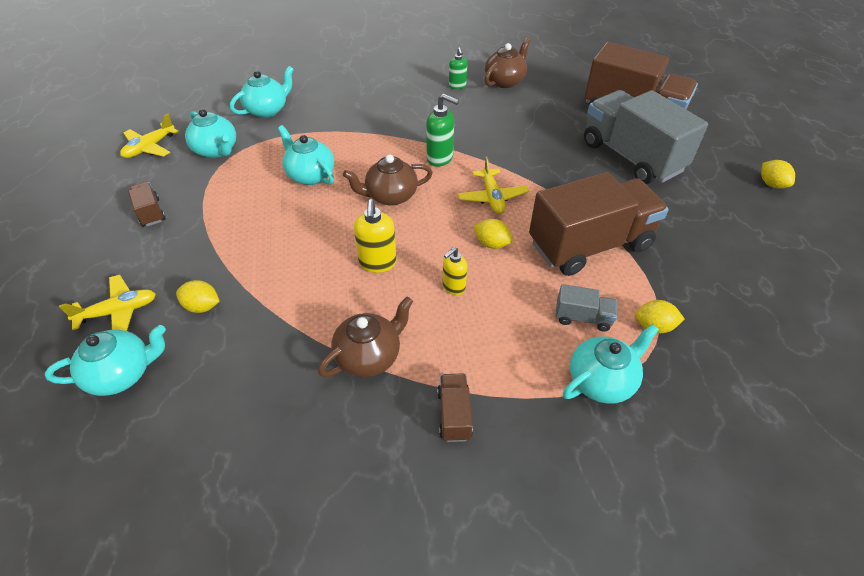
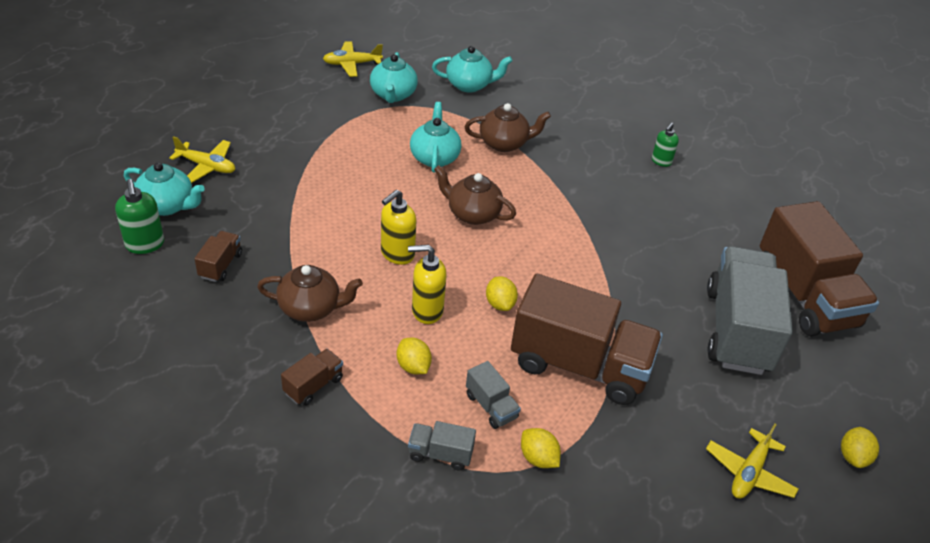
camera: 40 degrees right, 5 degrees down
brown truck [128,182,166,227] -> brown truck moved to [195,231,242,282]
yellow lemon [176,280,220,313] -> yellow lemon moved to [397,338,432,375]
green soap dispenser [426,94,459,167] -> green soap dispenser moved to [115,179,164,254]
yellow soap dispenser [442,247,467,295] -> yellow soap dispenser [408,245,447,324], size x1.53
yellow plane [458,157,529,214] -> yellow plane moved to [706,423,798,499]
brown teapot [485,38,530,88] -> brown teapot moved to [465,103,551,152]
turquoise teapot [563,324,659,404] -> grey truck [408,421,476,471]

